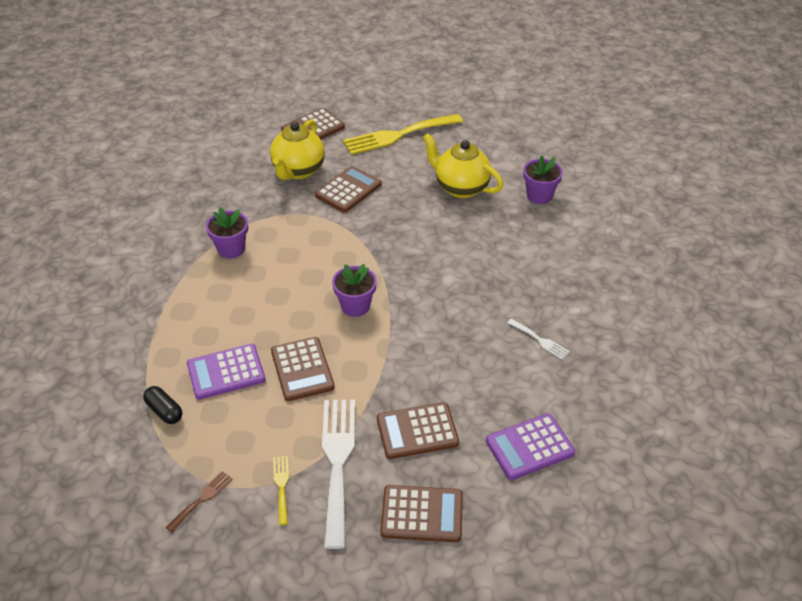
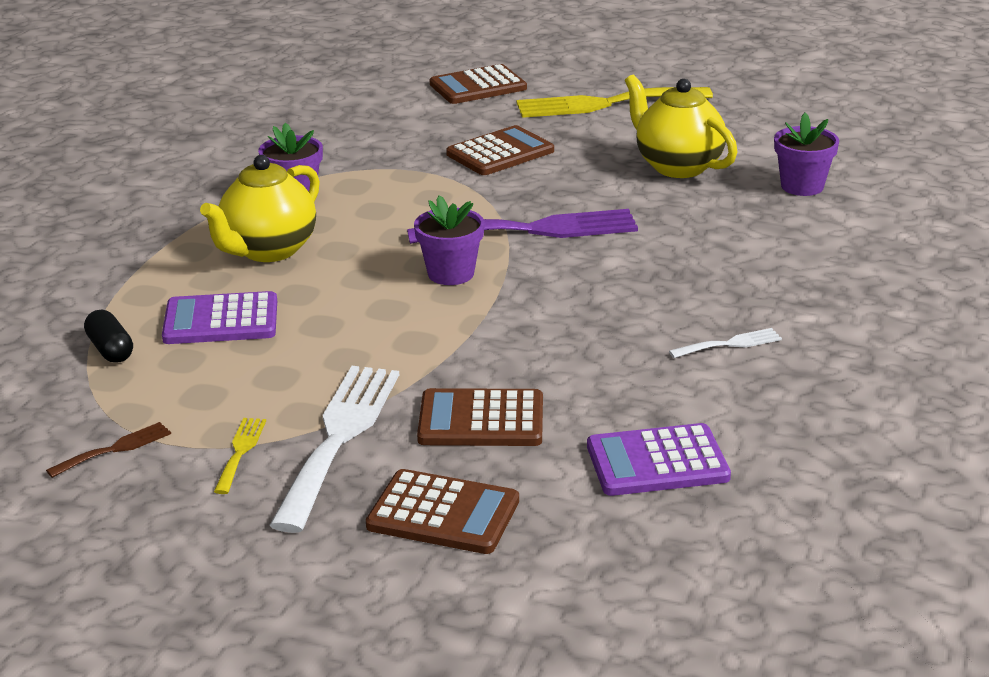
camera: 15 degrees right, 15 degrees down
yellow teapot [270,119,325,180] -> yellow teapot moved to [200,155,320,262]
brown calculator [271,337,335,401] -> none
white fork [507,319,570,359] -> white fork turned 75 degrees counterclockwise [669,328,782,358]
none -> purple fork [407,209,638,244]

